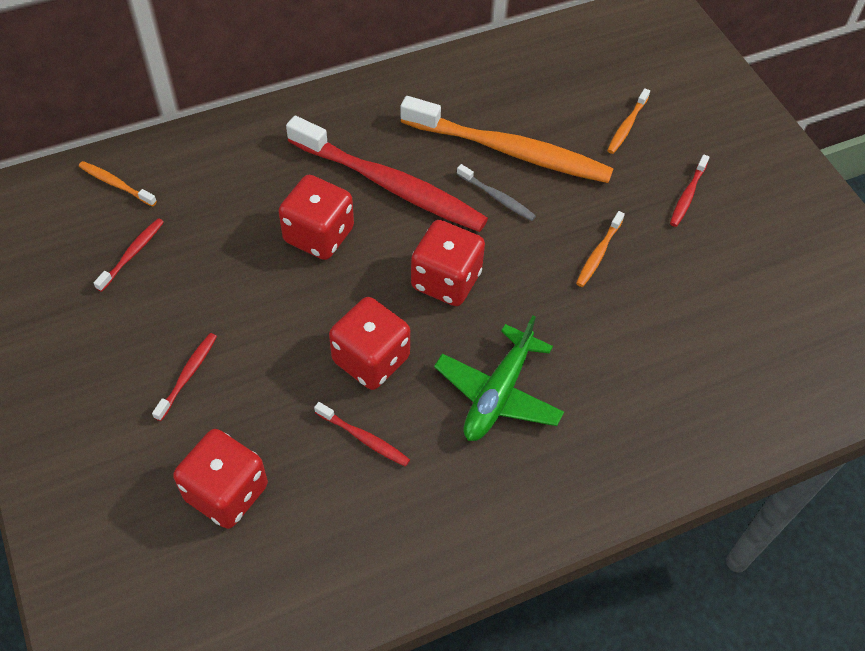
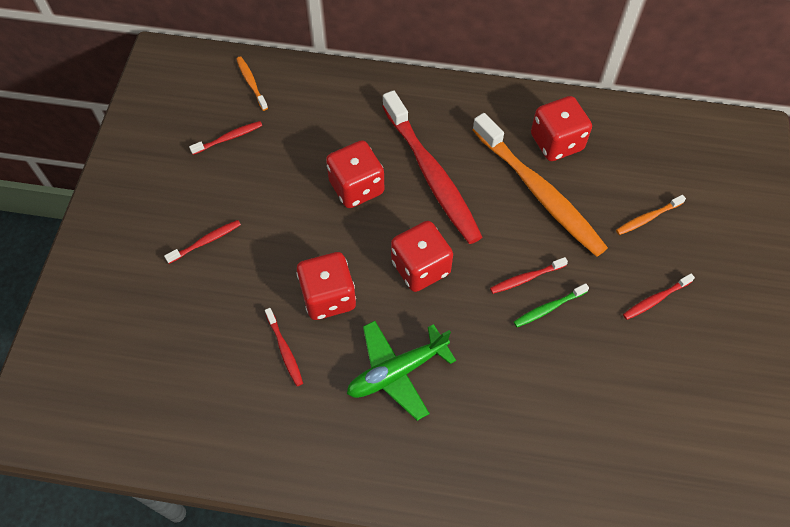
camera: 35 degrees right, 5 degrees up
red dice [173,429,268,529] -> red dice moved to [531,96,592,161]
grey toothbrush [457,164,536,221] -> none
orange toothbrush [576,211,625,287] -> green toothbrush [514,283,589,327]
none -> red toothbrush [490,257,568,294]

